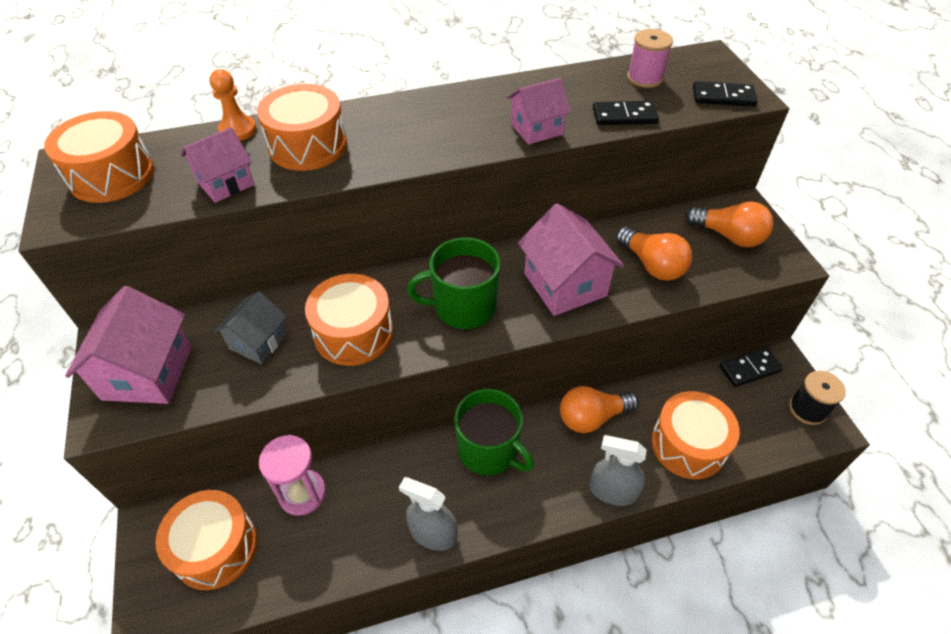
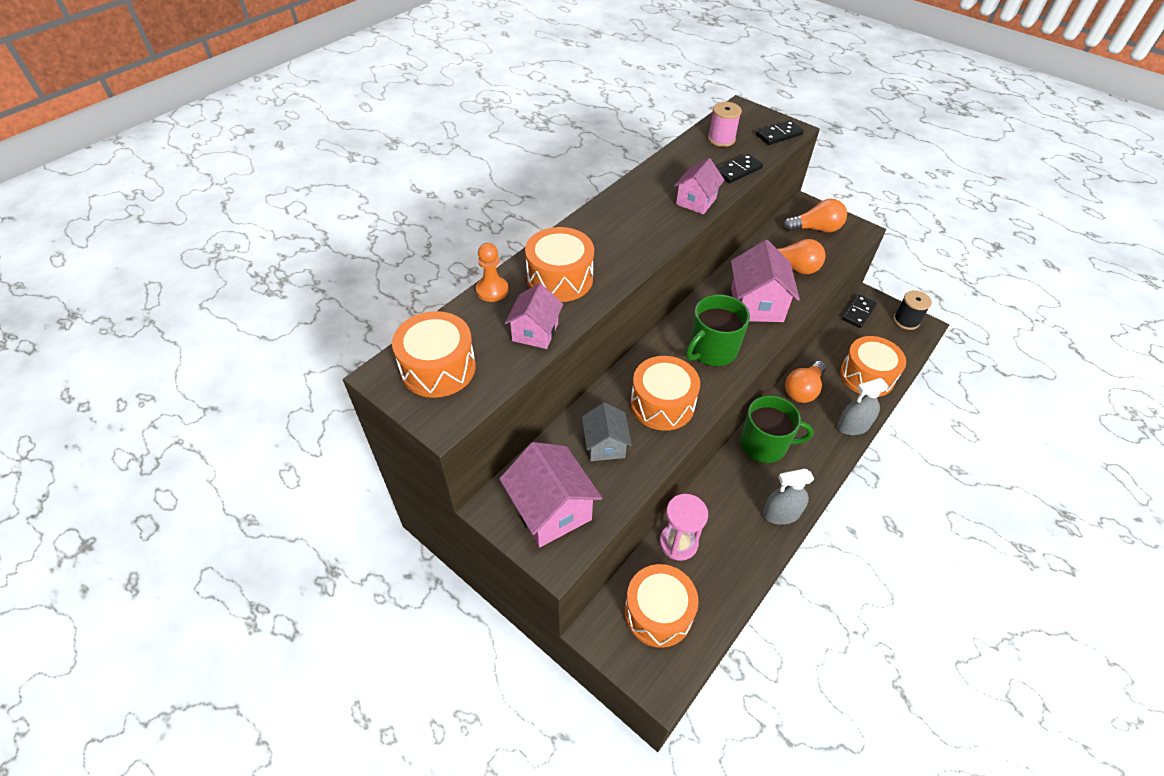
camera: 35 degrees left, 0 degrees up
pink house [518,203,624,316] -> pink house turned 60 degrees clockwise [731,240,800,322]

